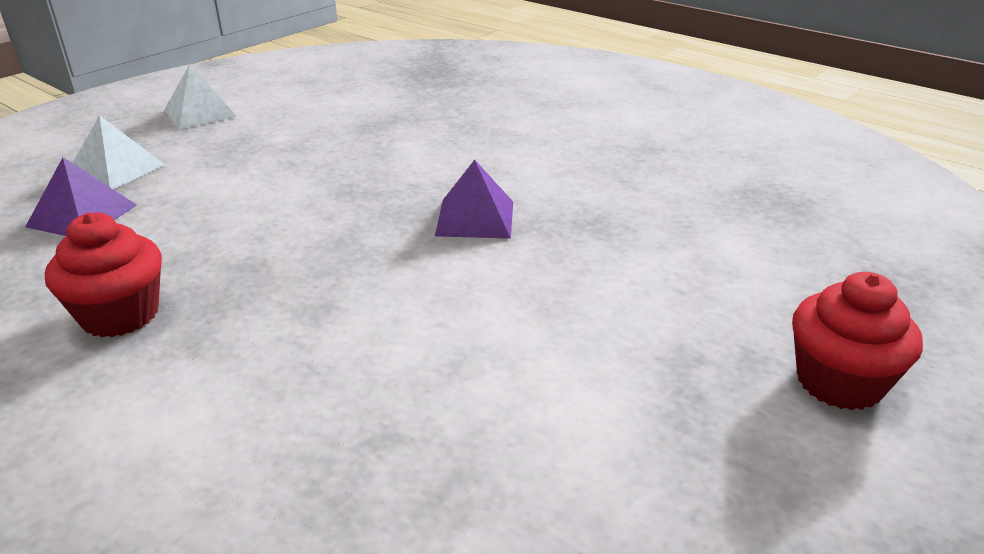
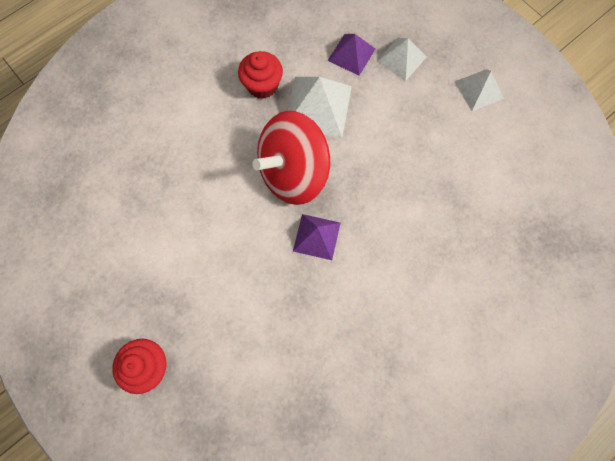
camera: 100 degrees right, 40 degrees up
none -> red spinning top [252,111,330,205]
none -> white pyramid [288,77,352,138]

